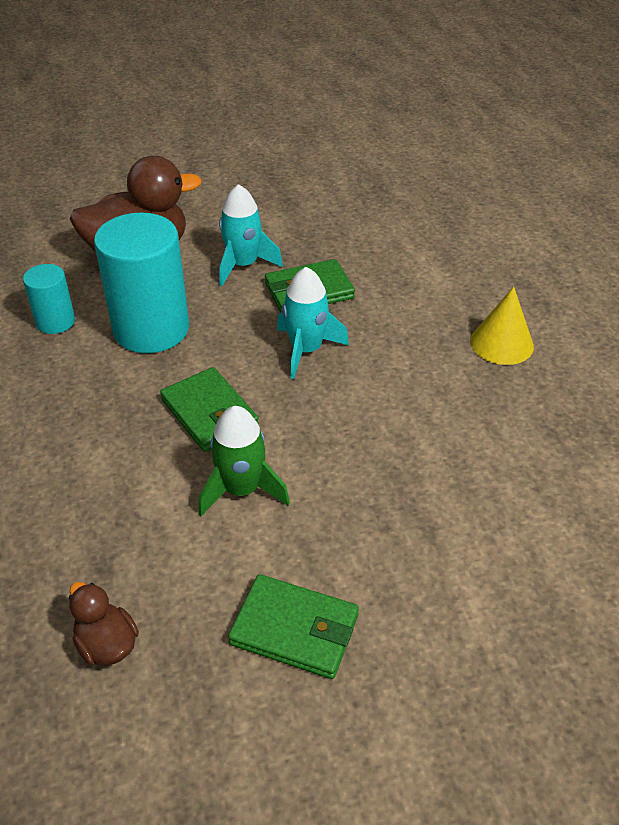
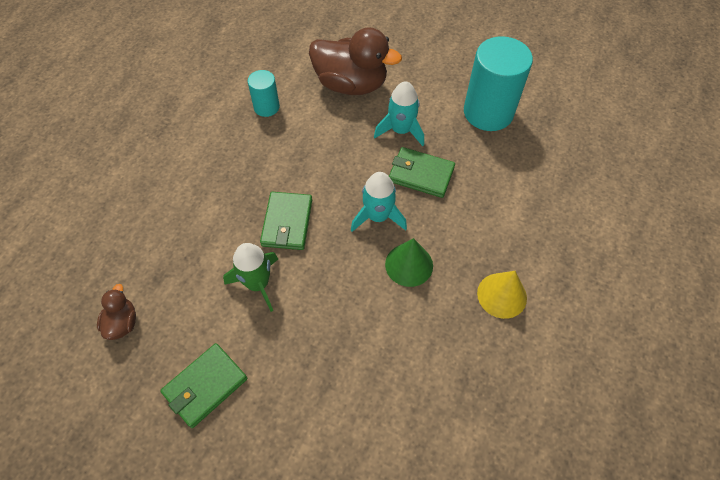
camera: 40 degrees right, 15 degrees up
turquoise cylinder [94,212,189,353] -> turquoise cylinder moved to [464,36,533,131]
green wallet [228,574,359,679] -> green wallet turned 75 degrees clockwise [160,343,247,428]
none -> green cone [385,238,433,287]

